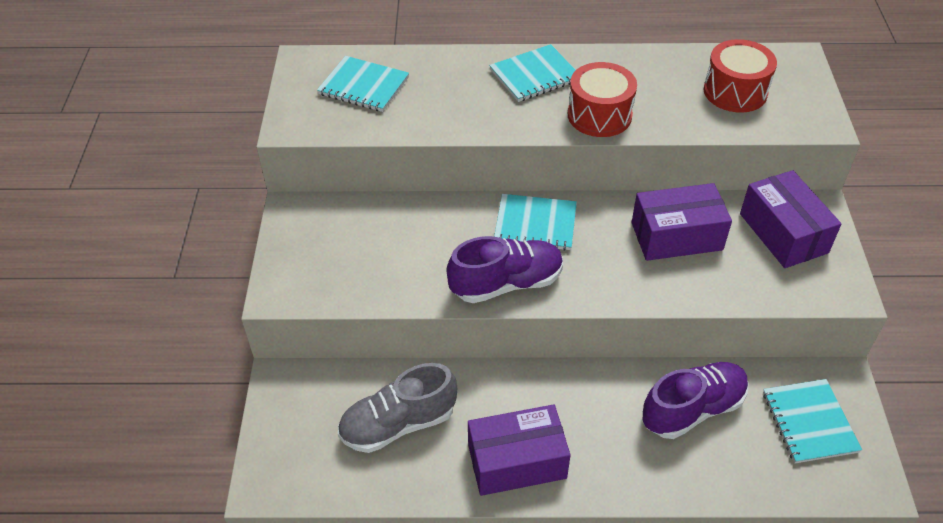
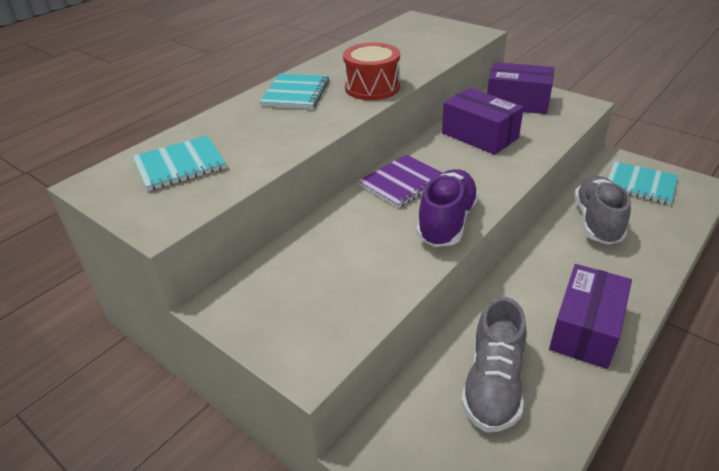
camera: 50 degrees left, 10 degrees down
turquoise notebook [494,194,577,251] -> purple notebook [358,154,442,208]
purple box [632,183,732,261] -> purple box turned 75 degrees counterclockwise [442,88,524,155]
purple shoe [643,362,749,439] -> grey shoe [574,176,631,245]
red drum [704,39,777,113] -> none

